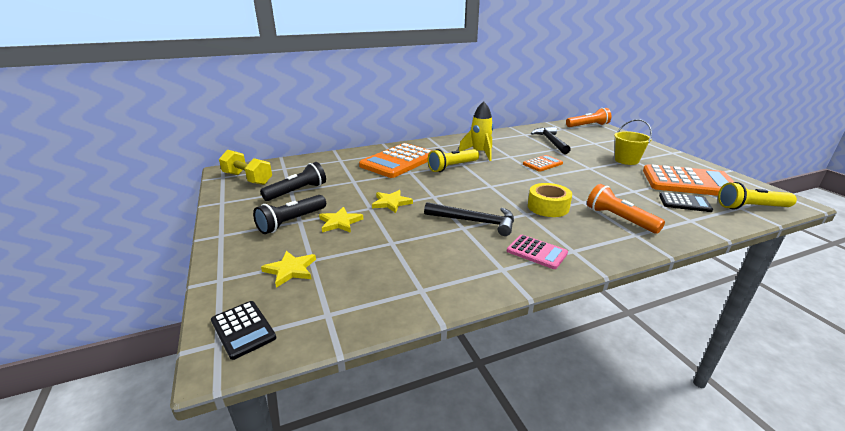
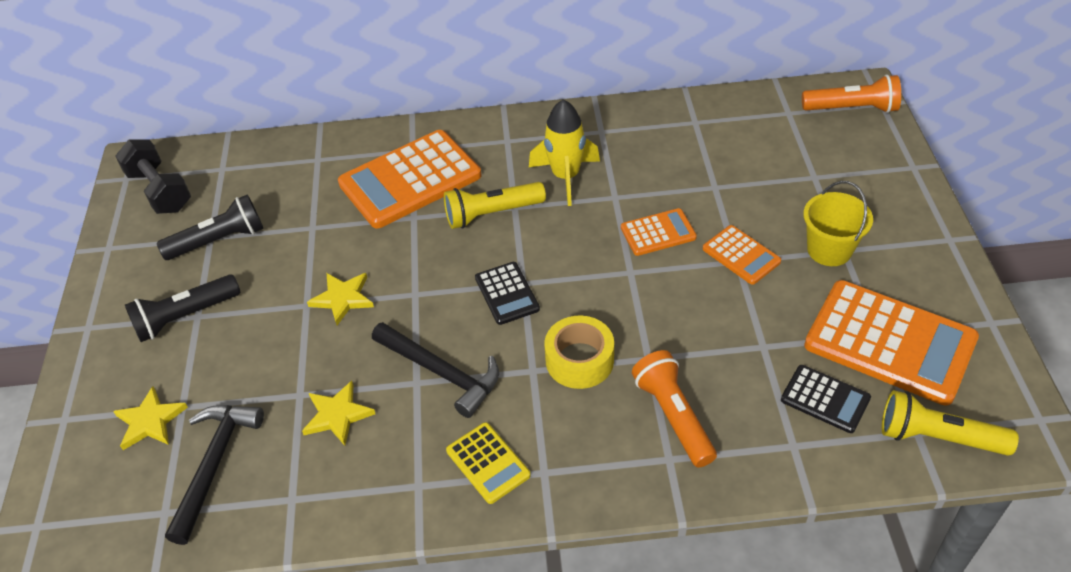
camera: 20 degrees right, 20 degrees up
black calculator [211,301,276,360] -> black calculator moved to [475,262,540,325]
yellow dumbbell [219,150,272,185] -> black dumbbell [115,139,191,214]
yellow star [319,207,363,233] -> yellow star moved to [302,381,375,446]
pink calculator [507,235,568,269] -> yellow calculator [446,422,531,504]
black hammer [531,127,571,154] -> black hammer moved to [165,405,264,545]
none -> orange calculator [703,225,781,285]

